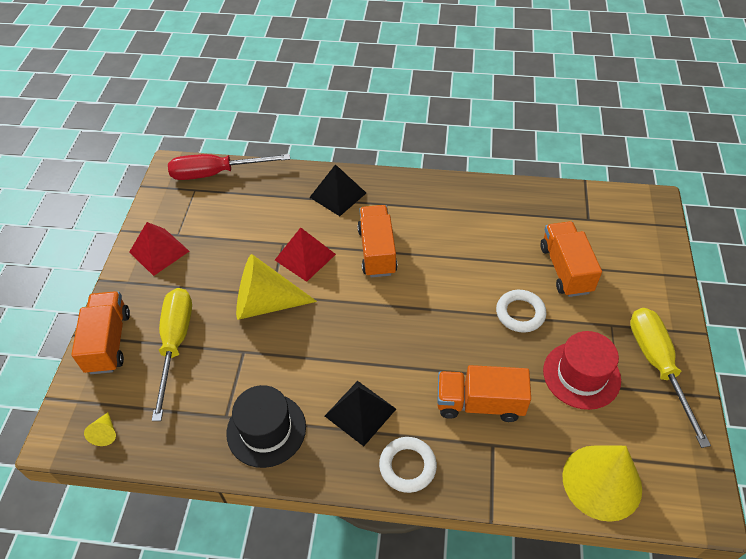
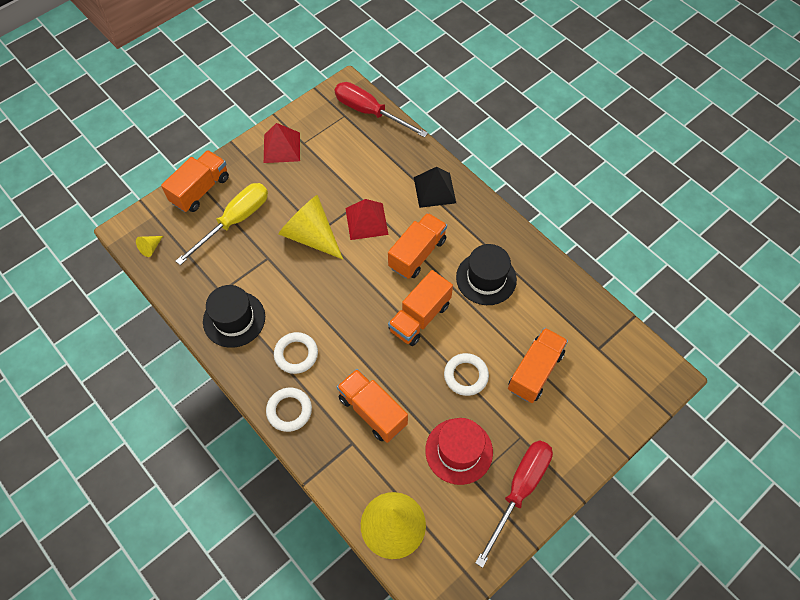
camera: 40 degrees right, 10 degrees up
black pyramid [325,381,396,446] -> white ring [274,332,318,374]
yellow screwdriver [630,308,711,448] -> red screwdriver [475,440,553,568]
none -> orange truck [388,270,453,346]
none -> black hat [456,244,517,305]

